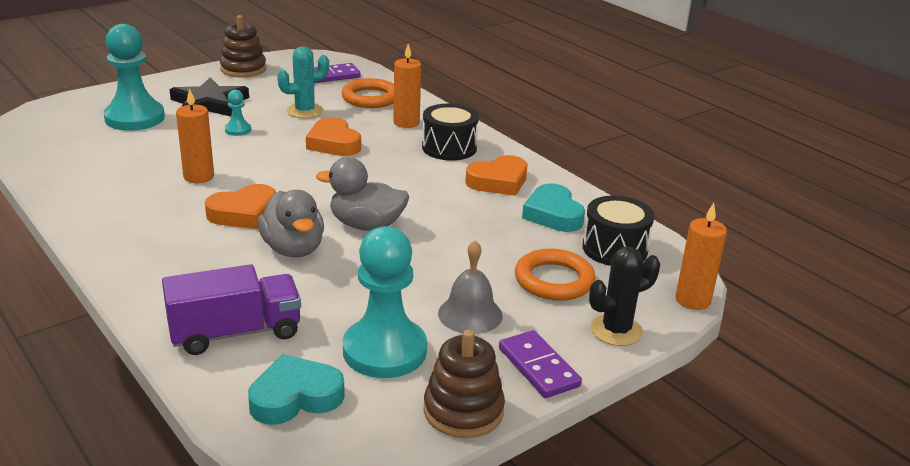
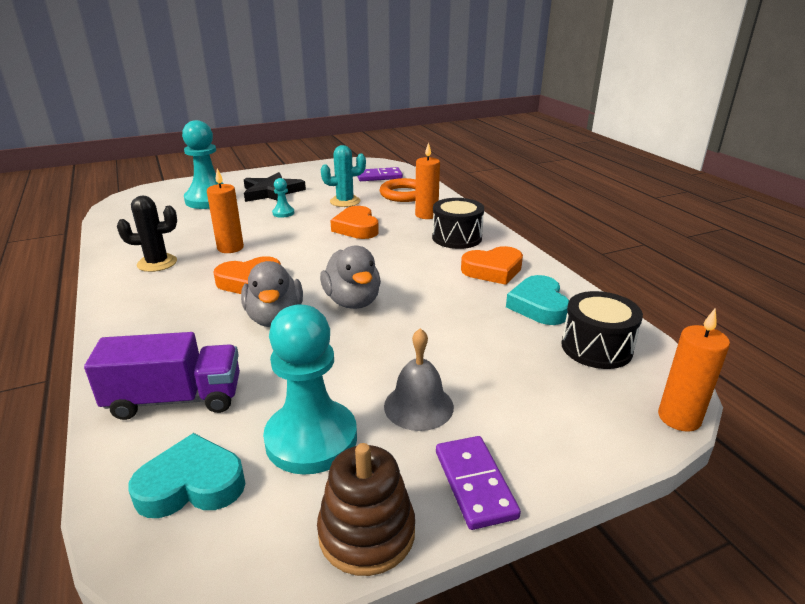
camera: 15 degrees right, 0 degrees up
brown stacking toy [220,15,266,77] -> none
grey duck [316,157,409,231] -> grey duck turned 135 degrees counterclockwise [320,246,381,309]
orange ring [515,249,596,301] -> none
black cactus [589,247,660,346] -> black cactus moved to [117,196,177,272]

